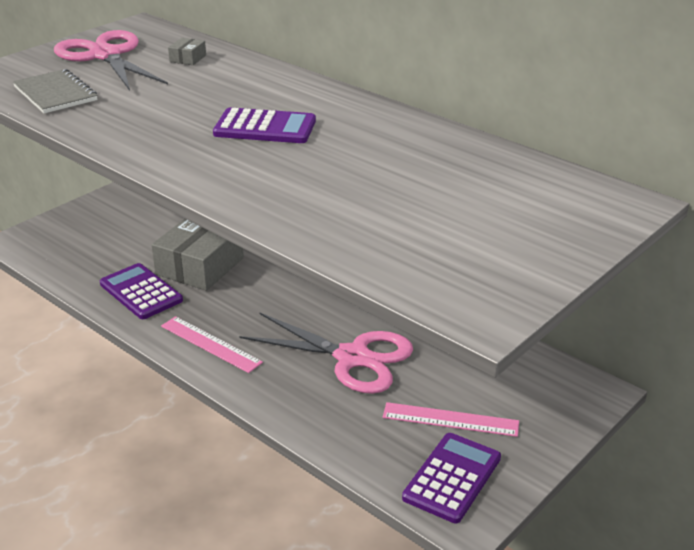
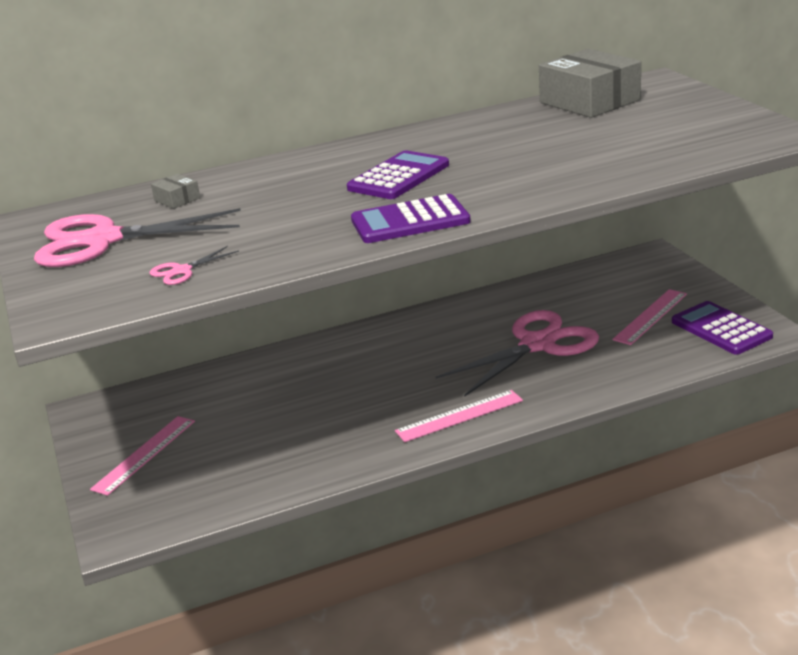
camera: 60 degrees left, 5 degrees down
grey notebook [13,69,98,113] -> pink scissors [150,246,239,285]
purple calculator [100,263,183,319] -> purple calculator moved to [351,194,471,243]
grey box [152,219,244,291] -> grey box moved to [539,49,641,118]
none -> pink ruler [90,416,195,496]

